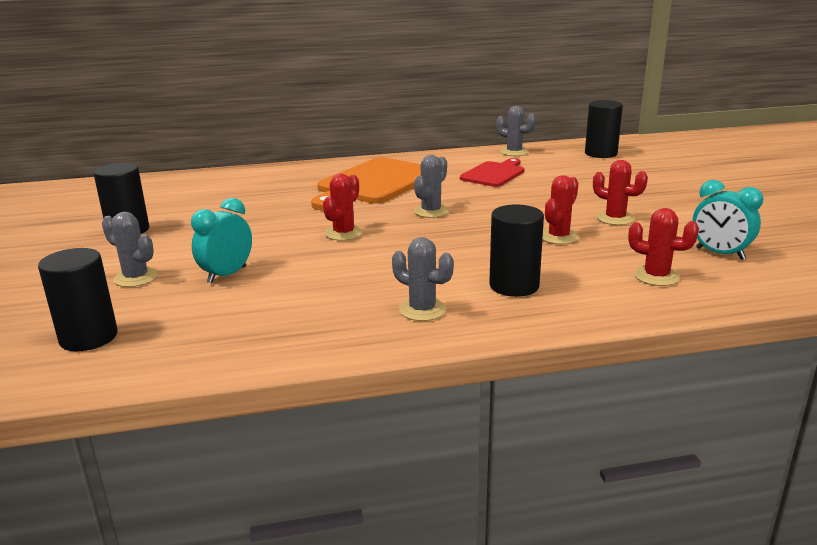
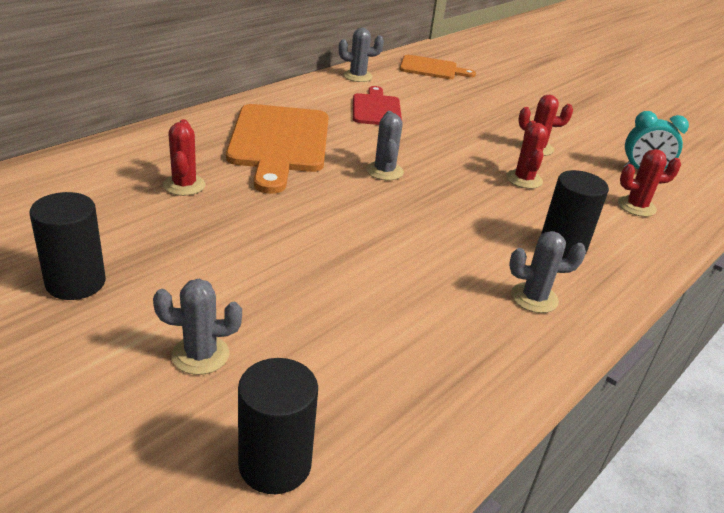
camera: 40 degrees left, 10 degrees up
turquoise clock [191,198,252,284] -> none
red cactus [323,174,363,241] -> red cactus moved to [163,119,206,196]
black cylinder [585,100,623,158] -> orange cutting board [400,55,476,79]

